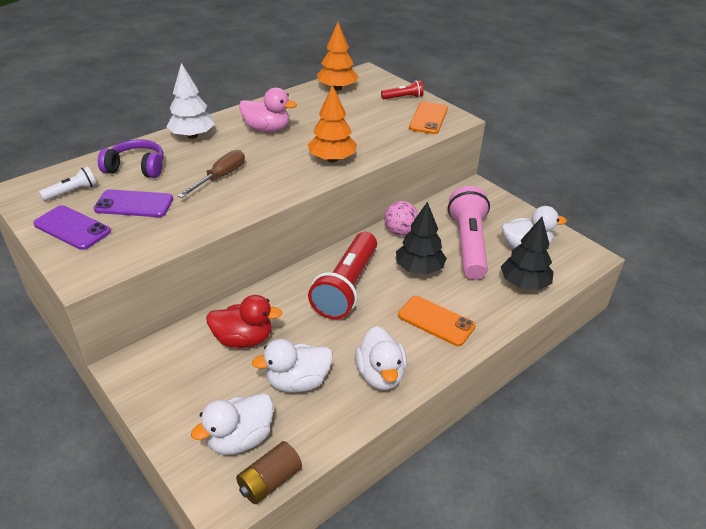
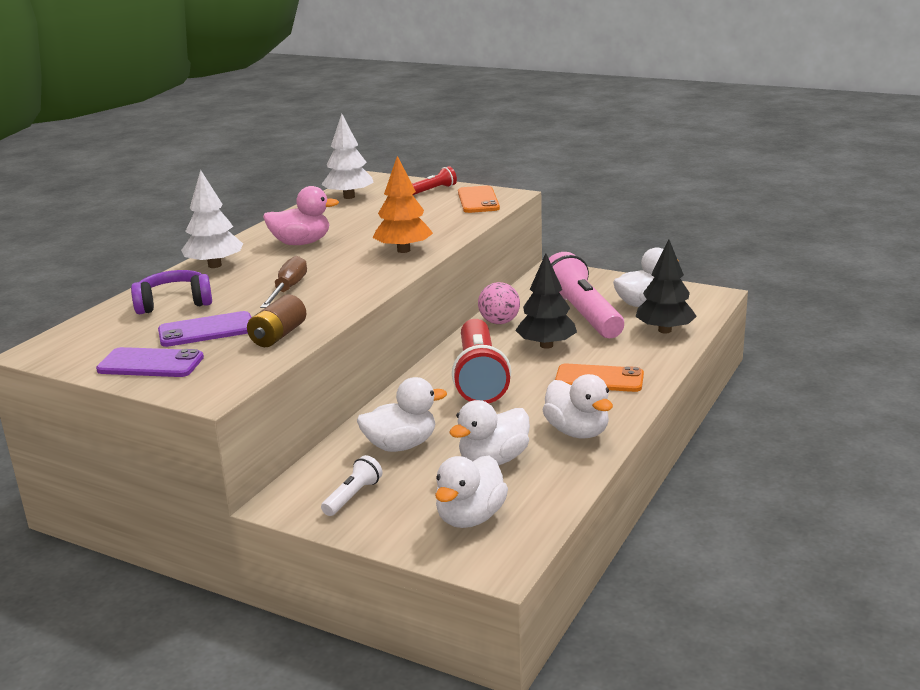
camera: 20 degrees left, 15 degrees down
white flashlight [39,166,97,201] -> white flashlight moved to [321,455,382,516]
red duck [206,295,282,348] -> white duck [357,377,447,452]
brown battery [236,441,302,504] -> brown battery moved to [247,294,306,347]
orange tree [317,22,358,91] -> white tree [321,114,374,199]

